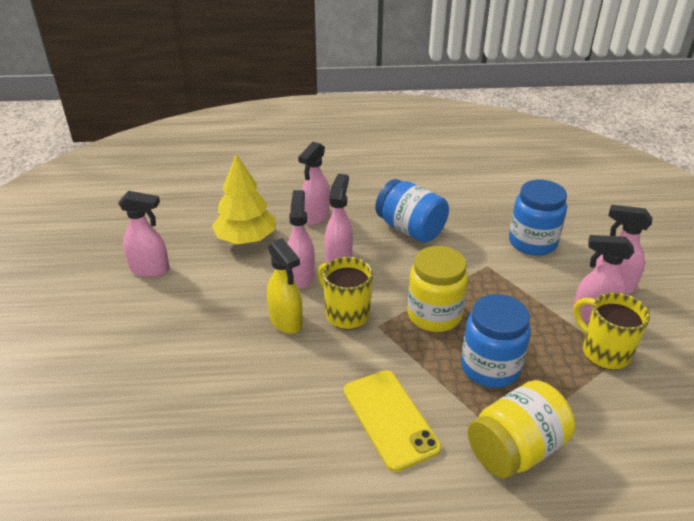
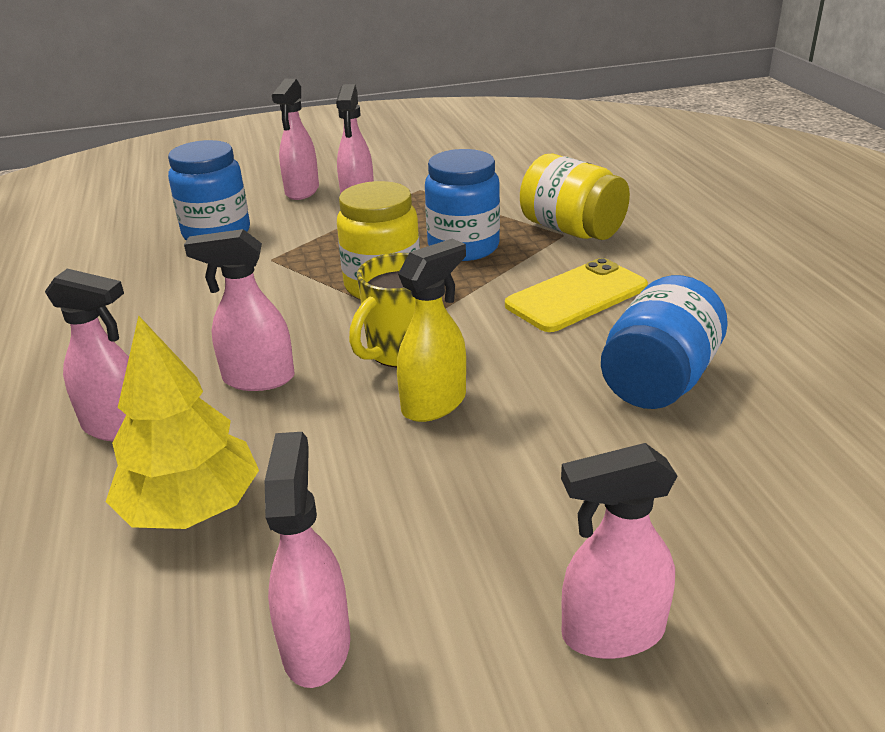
camera: 100 degrees left, 5 degrees down
pink spray bottle [288,190,315,289] -> pink spray bottle moved to [561,443,677,659]
blue jar [375,179,449,243] -> blue jar moved to [601,275,728,409]
yellow mug [573,292,650,370] -> none

